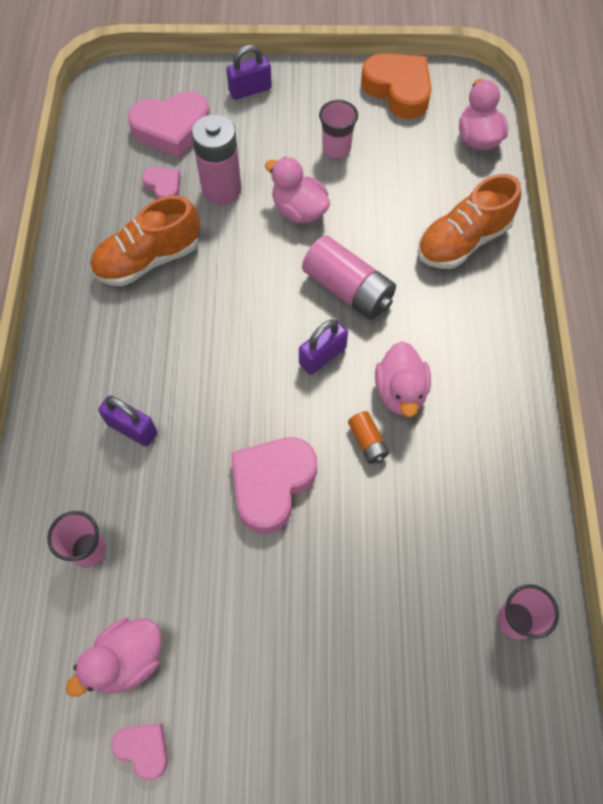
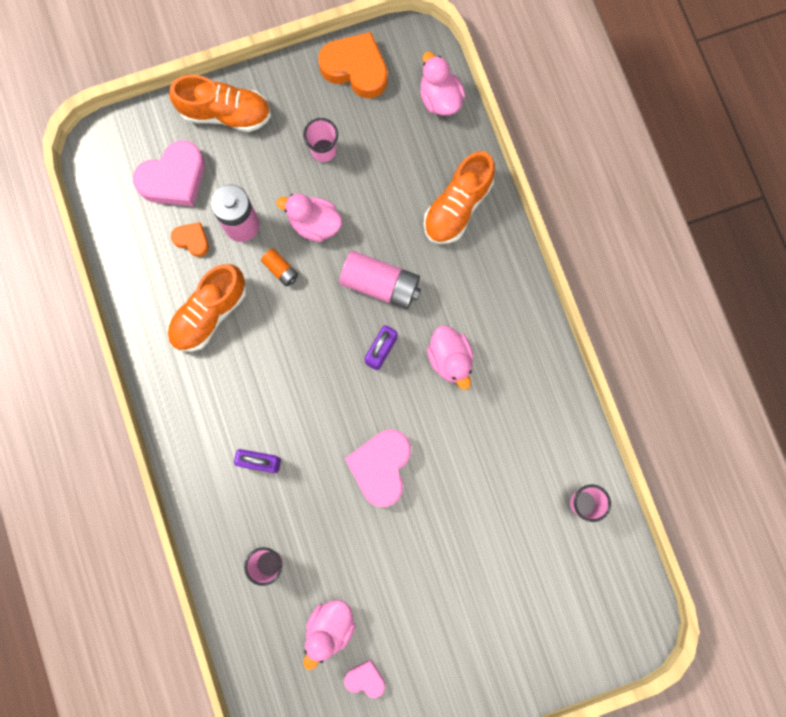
camera: 20 degrees left, 15 degrees up
pink heart [142,167,181,199] -> orange heart [171,222,209,257]
purple padlock [226,45,272,100] -> orange shoe [169,75,271,132]
orange battery [348,411,389,464] -> orange battery moved to [261,249,298,286]

